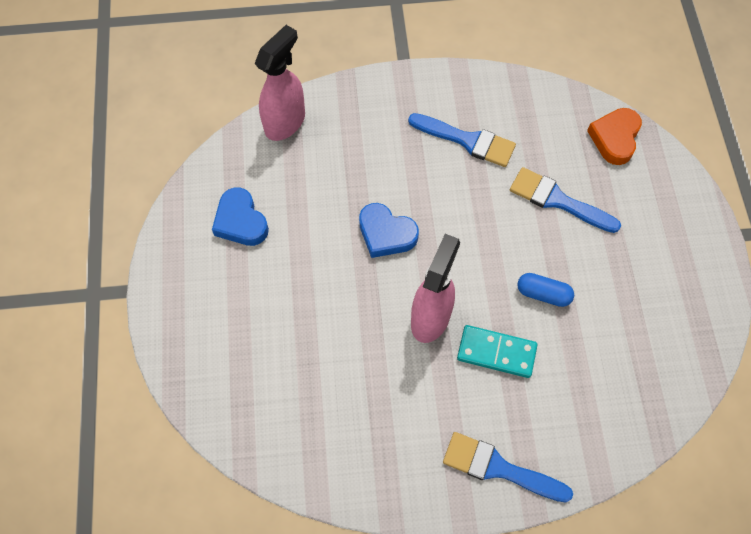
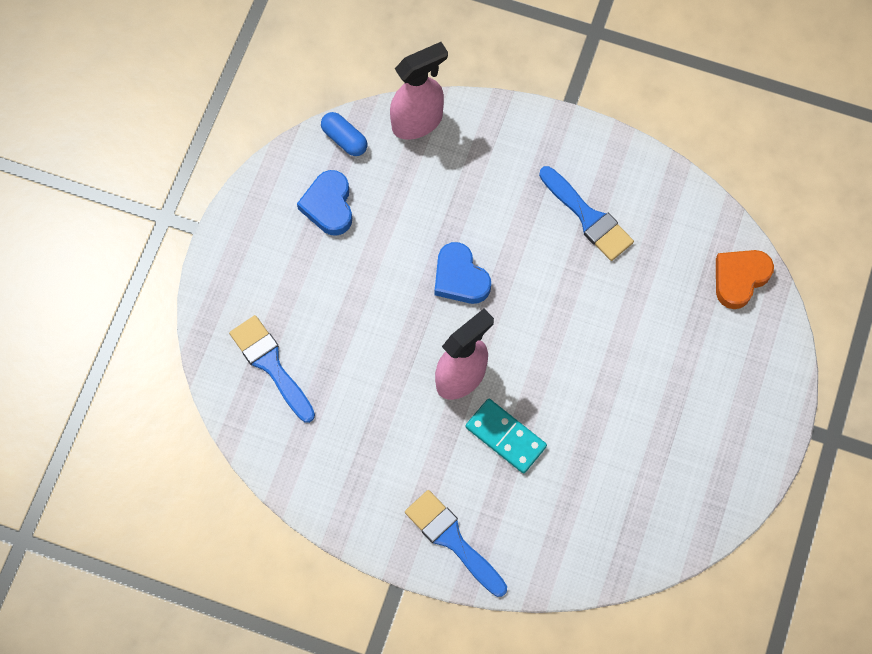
camera: 25 degrees right, 5 degrees up
blue brush [510,167,621,233] -> blue brush moved to [229,315,315,423]
blue capsule [517,273,574,307] -> blue capsule moved to [321,112,367,156]

